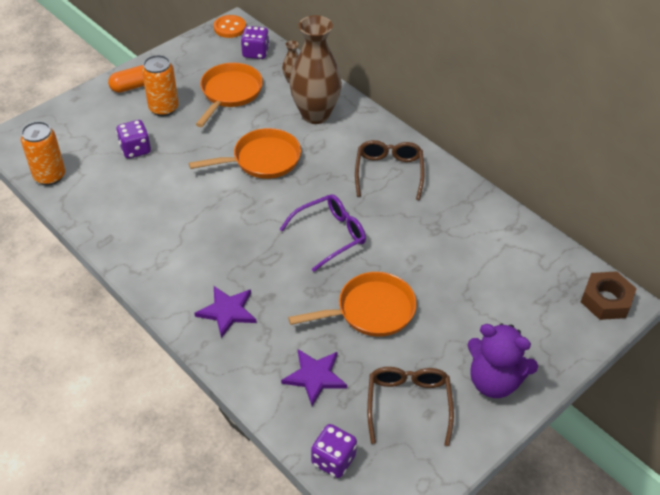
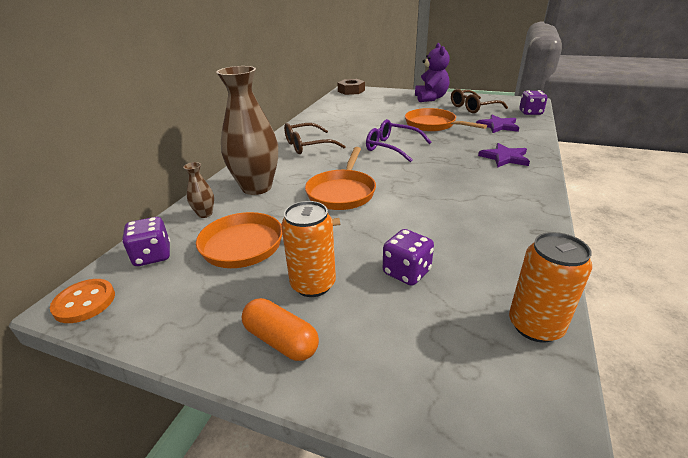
camera: 115 degrees left, 15 degrees down
orange pan [189,128,301,179] -> orange pan turned 120 degrees counterclockwise [305,147,376,210]

